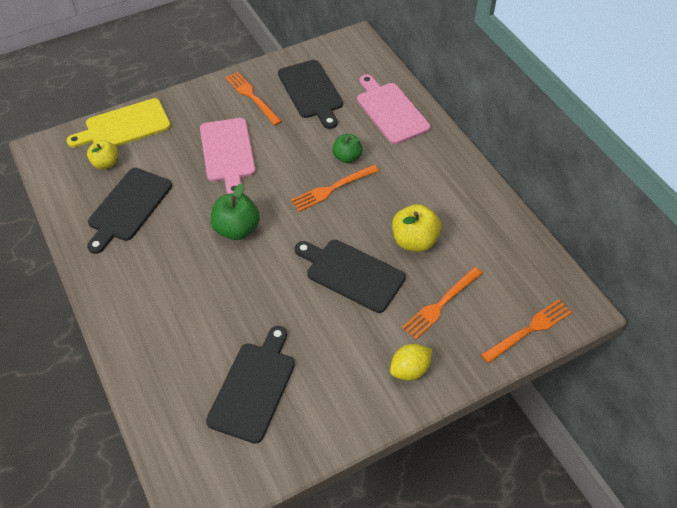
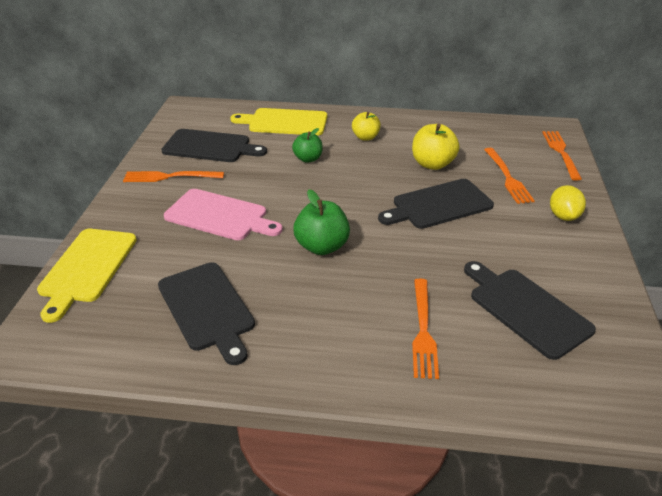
camera: 55 degrees left, 15 degrees down
yellow apple [87,140,118,169] -> yellow apple moved to [352,112,381,141]
orange fork [291,164,379,212] -> orange fork moved to [412,279,439,379]
pink cutting board [357,74,431,144] -> yellow cutting board [230,108,327,135]

